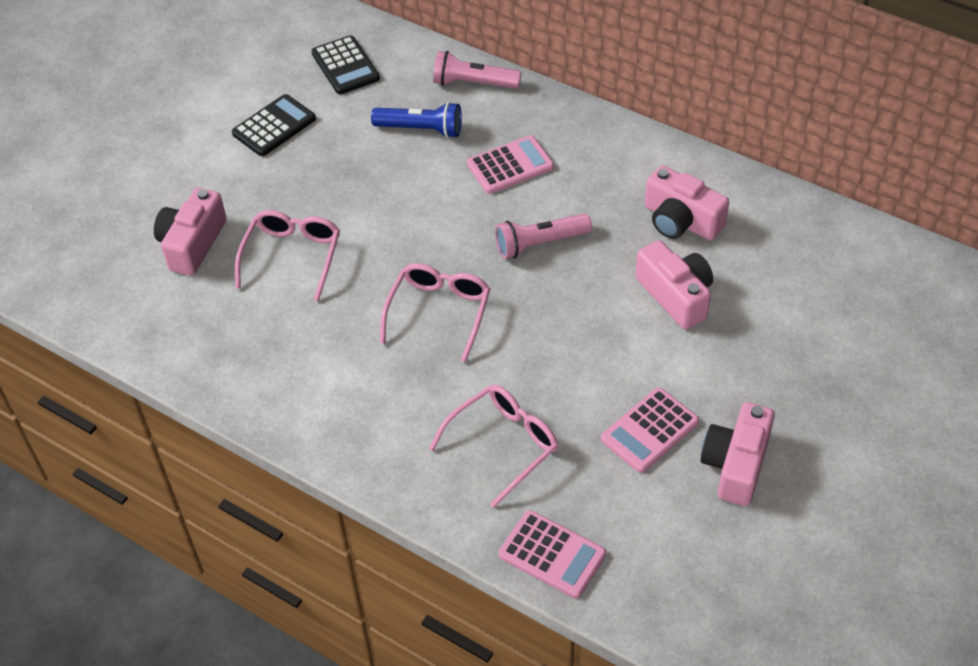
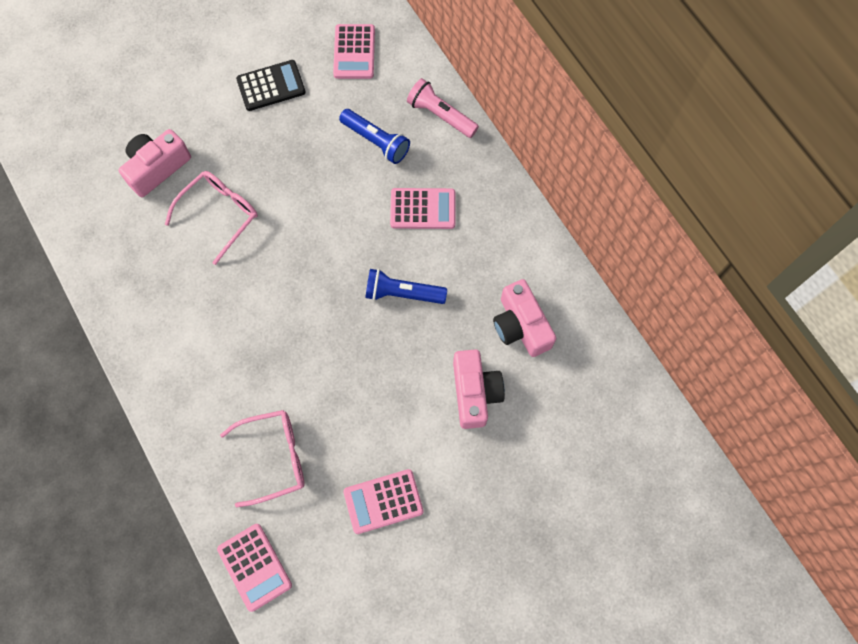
camera: 25 degrees right, 20 degrees up
black calculator [311,35,380,94] -> pink calculator [333,24,375,79]
pink glasses [380,263,490,362] -> none
pink flashlight [495,214,592,259] -> blue flashlight [365,269,447,304]
pink camera [701,402,775,506] -> none

